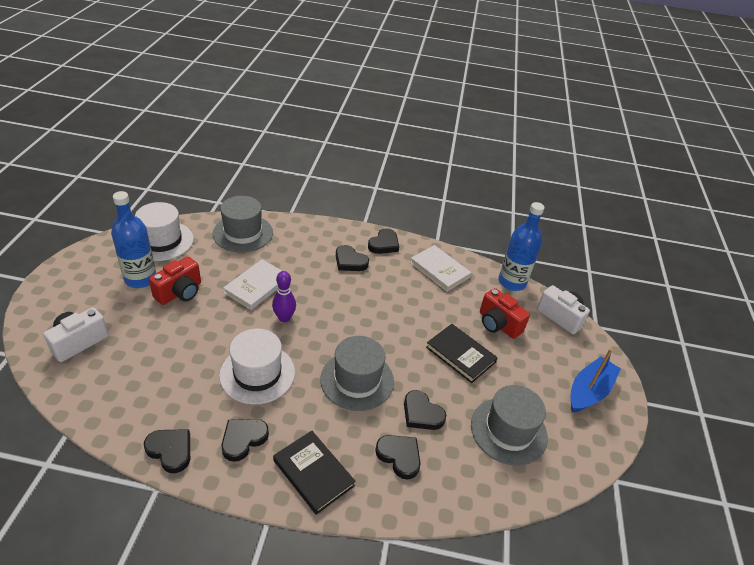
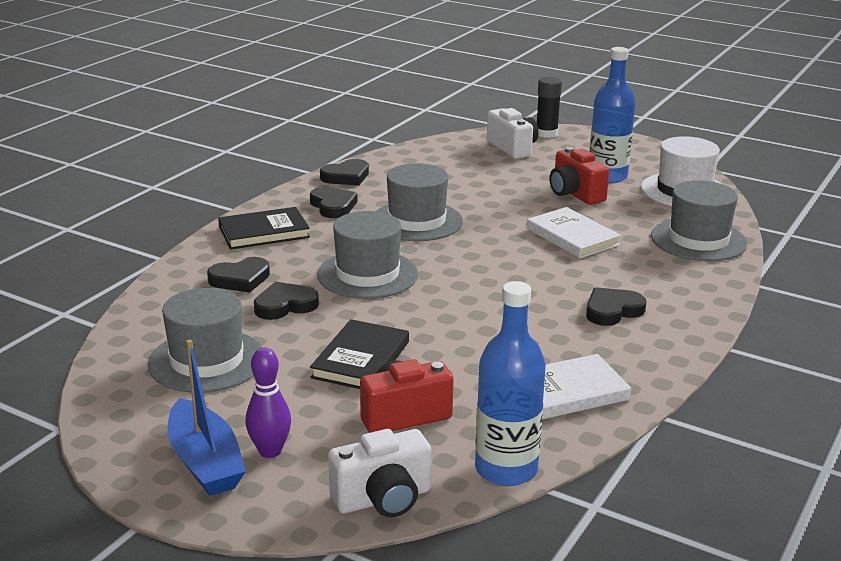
camera: 115 degrees right, 15 degrees down
white hat [219,329,295,404] -> grey hat [377,163,463,241]
purple bowling pin [272,271,296,322] -> purple bowling pin moved to [245,348,291,458]
black heart [368,228,399,254] -> none
black book [426,324,498,383] -> black book turned 45 degrees counterclockwise [310,319,409,389]
none -> black glue stick [537,77,562,138]

